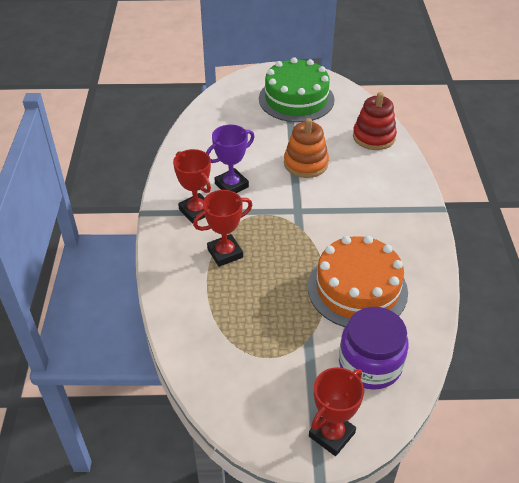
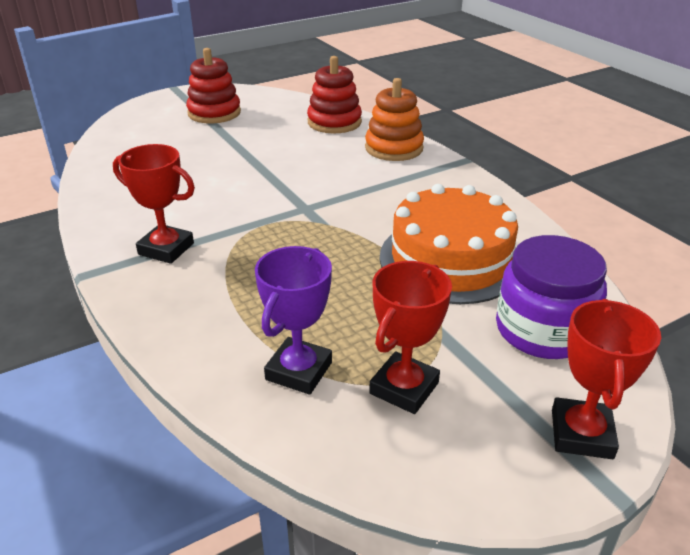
camera: 30 degrees left, 10 degrees down
red trophy [193,190,252,267] -> red trophy moved to [369,261,452,414]
purple trophy [206,125,255,193] -> purple trophy moved to [255,246,332,395]
green cake [259,57,335,122] -> red stacking toy [186,48,241,123]
orange stacking toy [284,118,329,178] -> orange stacking toy moved to [365,78,424,161]

